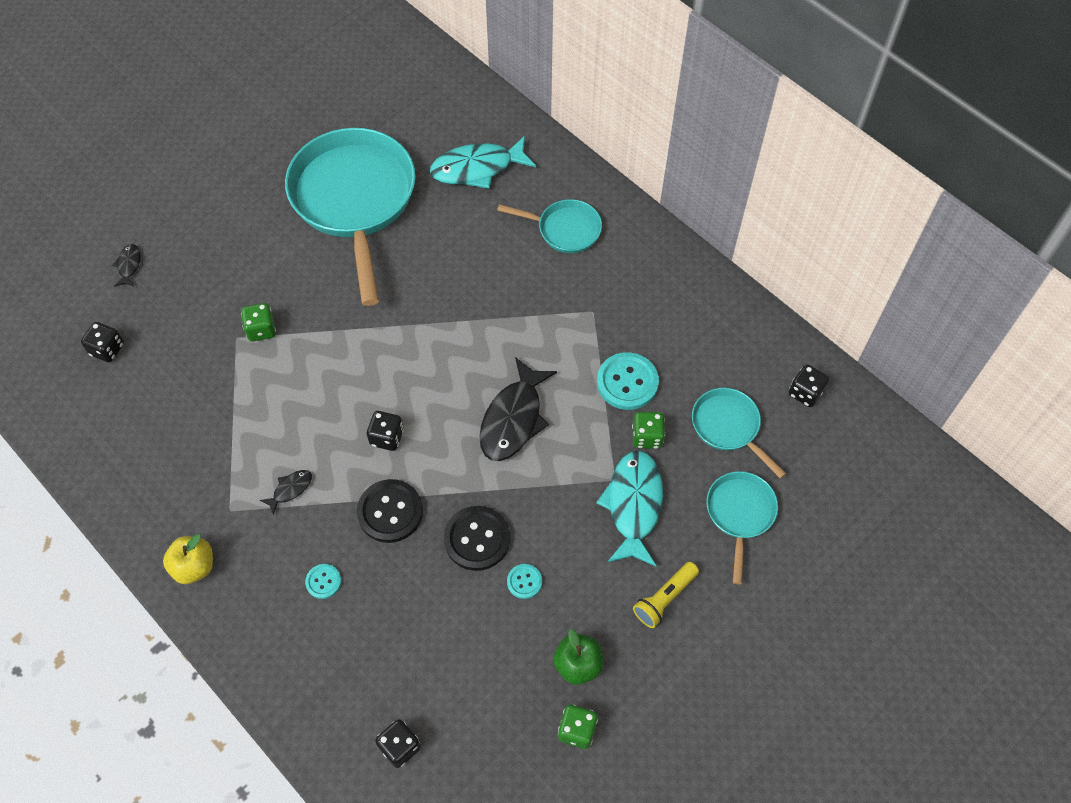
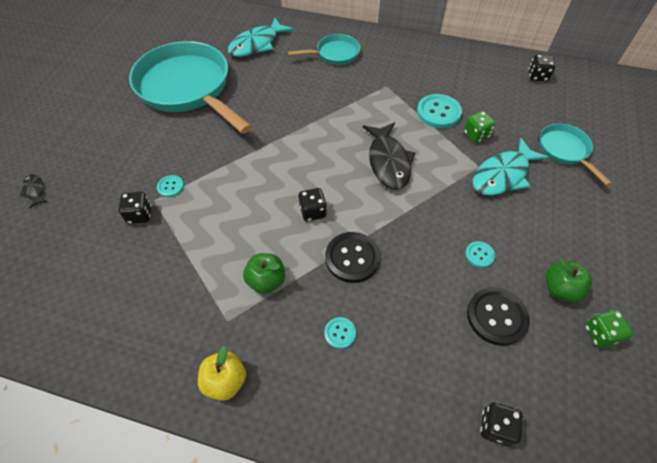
camera: 30 degrees left, 5 degrees down
black dice [81,322,124,362] -> black dice moved to [119,192,152,224]
green dice [241,303,276,341] -> turquoise button [157,175,184,197]
black fish [260,470,312,515] -> green apple [243,253,285,294]
black button [444,506,510,571] -> black button moved to [467,287,530,346]
turquoise fish [596,450,663,566] -> turquoise fish turned 105 degrees counterclockwise [472,138,549,196]
yellow flashlight [633,562,699,628] -> none
turquoise pan [692,388,786,479] -> none

